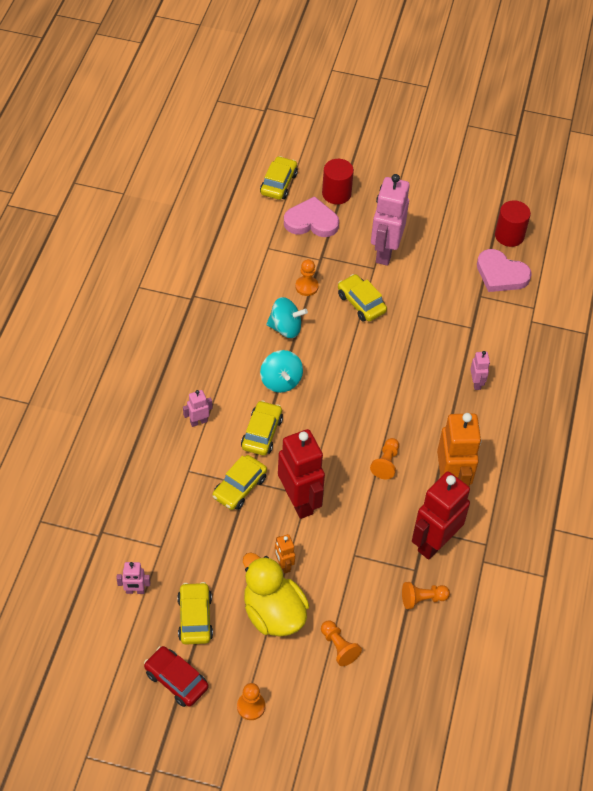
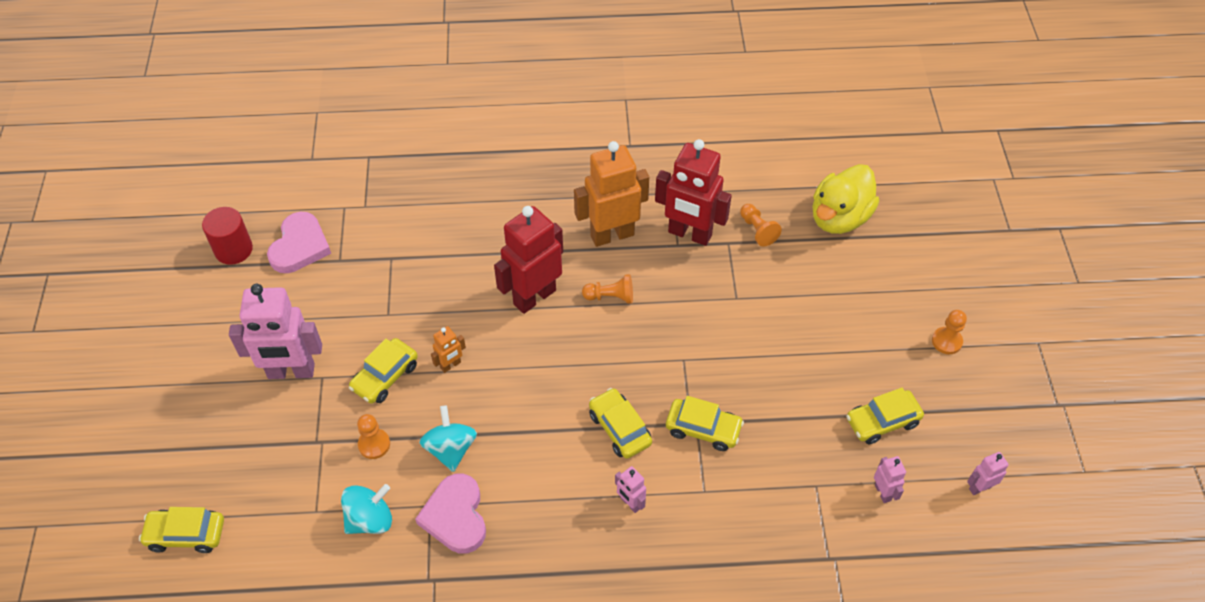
camera: 105 degrees left, 0 degrees up
red car [144,646,208,707] -> none
yellow car [241,400,283,455] -> yellow car turned 60 degrees clockwise [589,388,652,459]
yellow duck [243,552,309,637] -> yellow duck moved to [812,164,879,234]
turquoise spinning top [260,350,303,393] -> turquoise spinning top moved to [341,484,392,534]
orange robot [275,534,295,574] -> orange robot moved to [431,326,466,373]
red robot [278,429,325,519] -> red robot moved to [494,206,563,314]
pink heart [284,196,339,237] -> pink heart moved to [415,473,486,554]
orange pawn [321,620,362,666] -> none
red cylinder [322,159,354,204] -> none
pink robot [470,351,490,390] -> pink robot moved to [967,452,1009,495]

